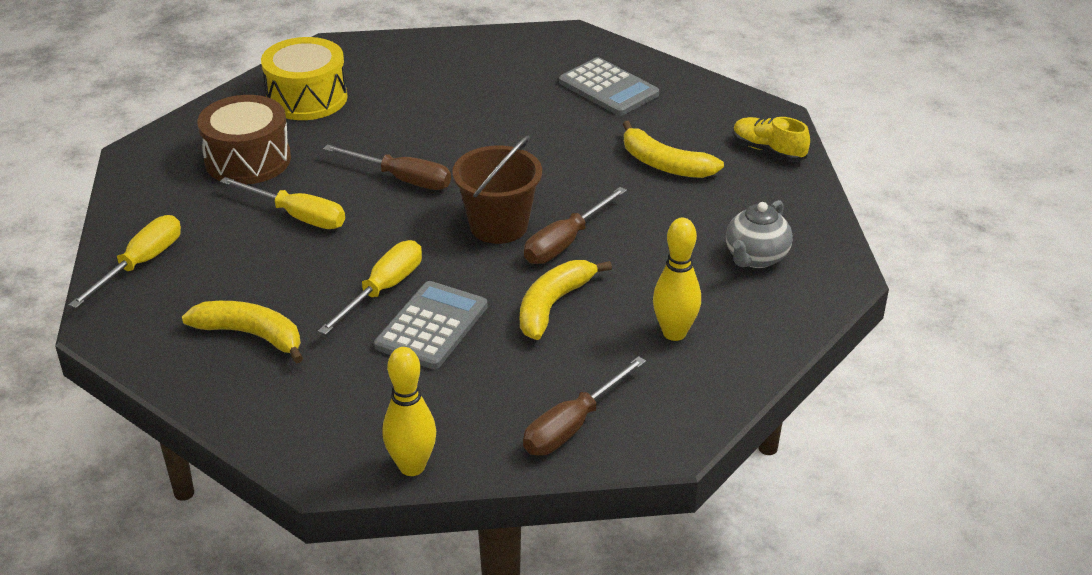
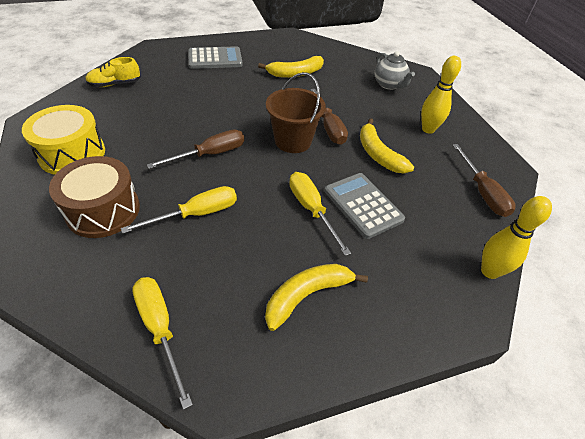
camera: 60 degrees left, 10 degrees up
yellow shoe [733,117,810,162] -> yellow shoe moved to [85,57,141,87]

